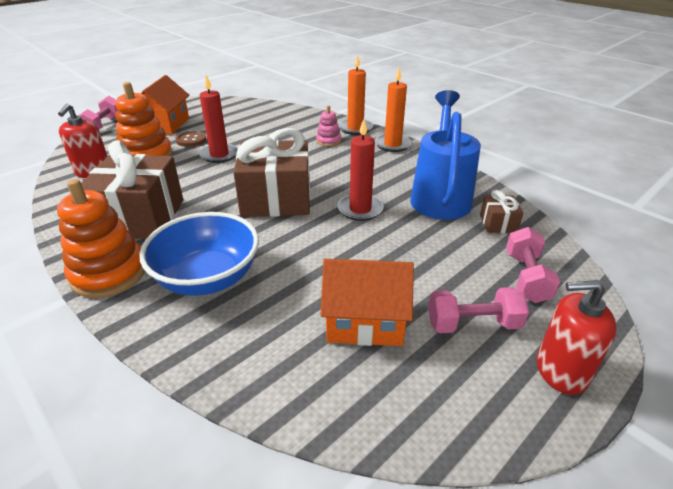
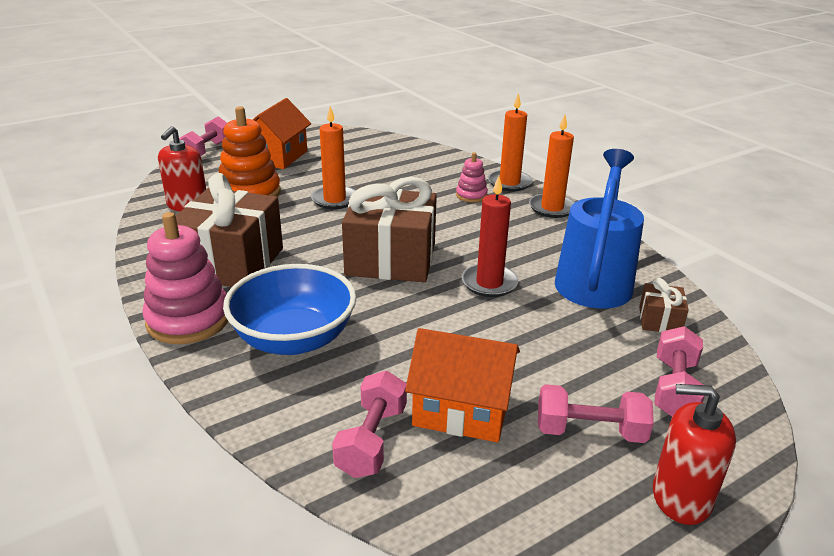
camera: 10 degrees right, 5 degrees down
orange stacking toy [57,179,145,298] -> pink stacking toy [143,212,228,344]
brown button [175,131,207,147] -> none
red candle [199,75,238,163] -> orange candle [311,106,356,209]
none -> pink dumbbell [332,371,407,478]

